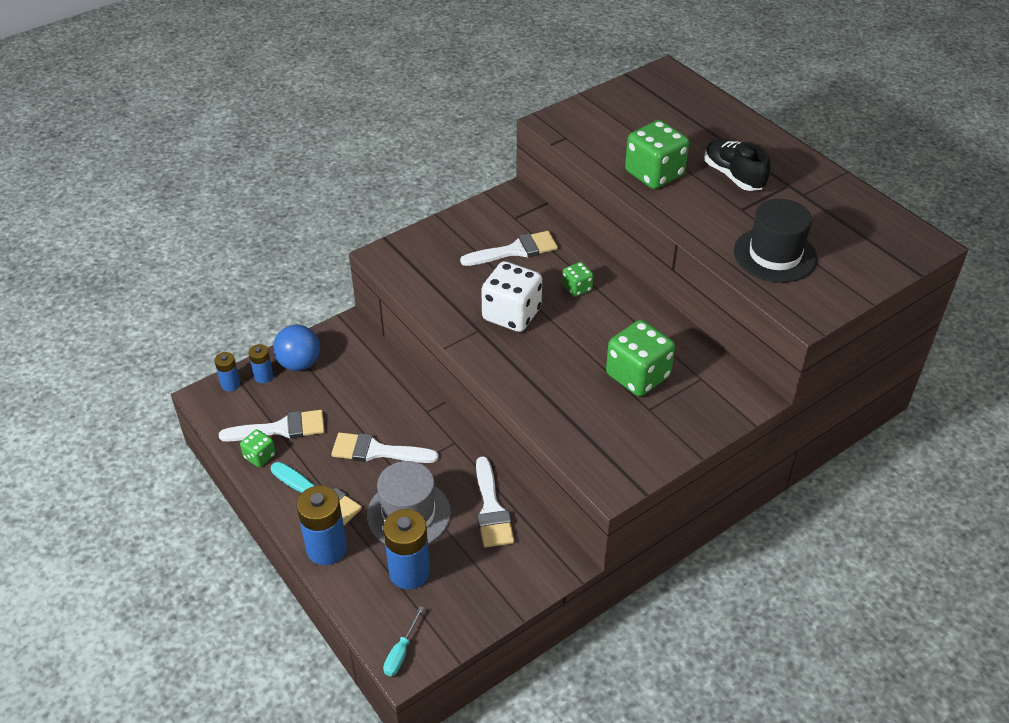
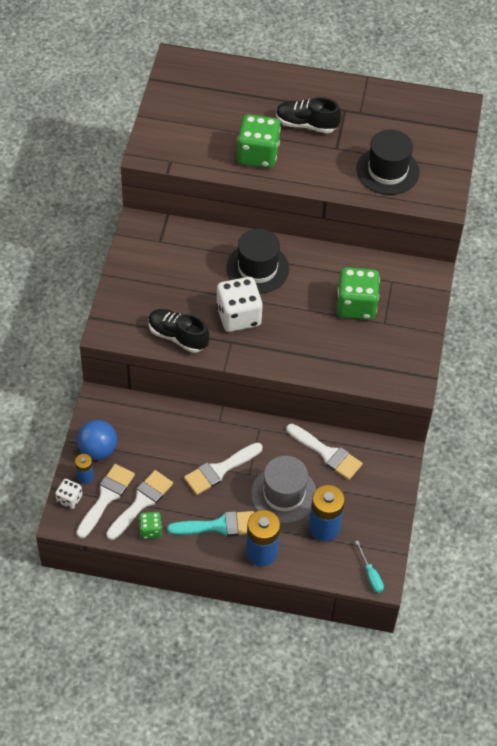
camera: 45 degrees left, 10 degrees up
blue battery [214,352,240,391] -> white dice [55,479,83,509]
white brush [460,231,558,266] -> white brush moved to [76,464,135,538]
green dice [562,262,594,297] -> black hat [226,229,289,294]
none -> black shoe [148,309,210,353]

